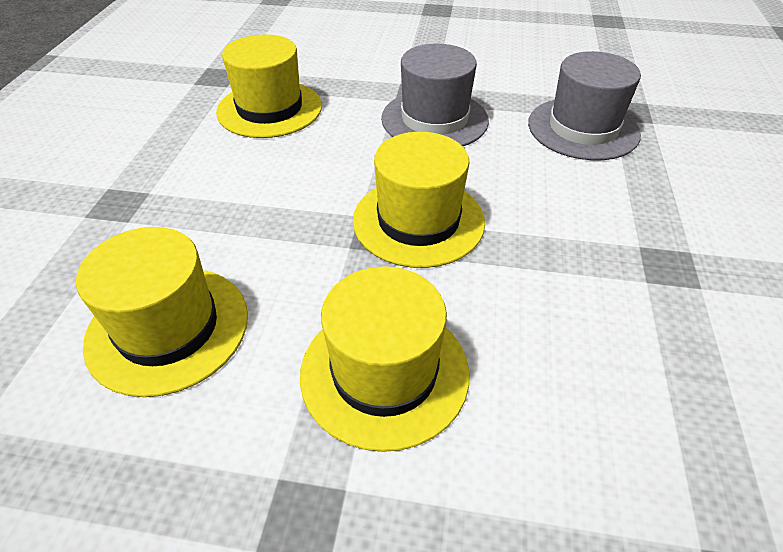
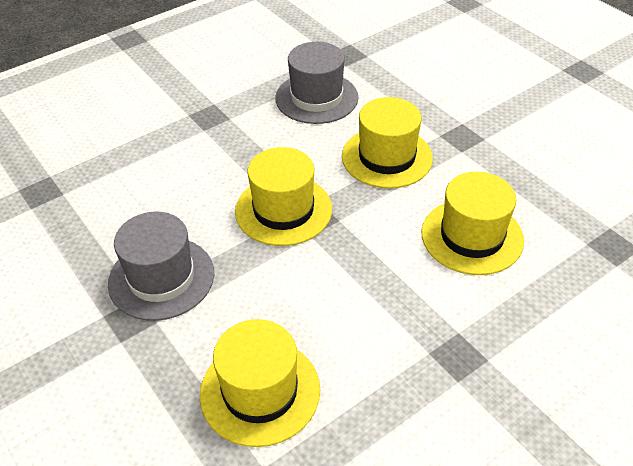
camera: 135 degrees left, 0 degrees up
grey hat [528,51,641,160] -> grey hat moved to [275,42,358,124]

